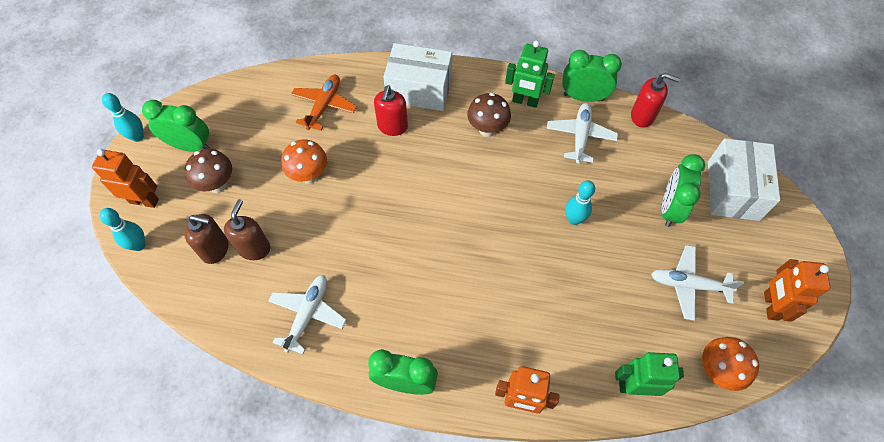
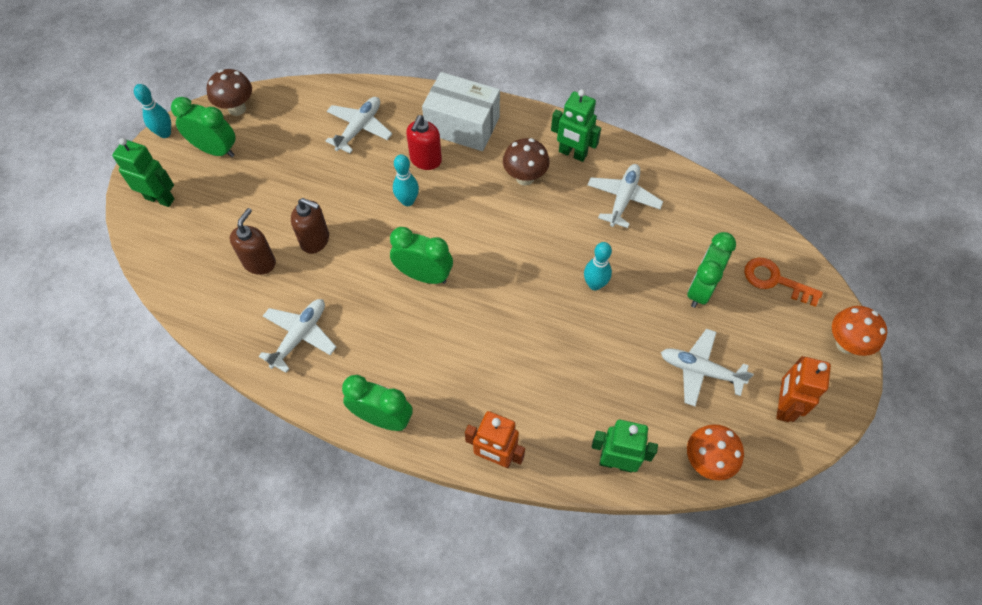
camera: 10 degrees right, 0 degrees up
orange robot [92,149,159,208] -> green robot [112,138,175,207]
turquoise bowling pin [99,208,145,251] -> turquoise bowling pin moved to [393,154,419,206]
brown mushroom [184,149,232,193] -> brown mushroom moved to [207,69,252,116]
brown soap dispenser [184,214,229,264] -> brown soap dispenser moved to [291,198,329,254]
orange mushroom [281,139,327,184] -> orange mushroom moved to [832,306,887,356]
orange plane [291,75,357,131] -> white plane [326,97,392,153]
green clock [562,50,622,102] -> green clock moved to [390,227,453,284]
red soap dispenser [631,73,680,128] -> none
white box [708,138,780,221] -> orange key [744,258,823,307]

